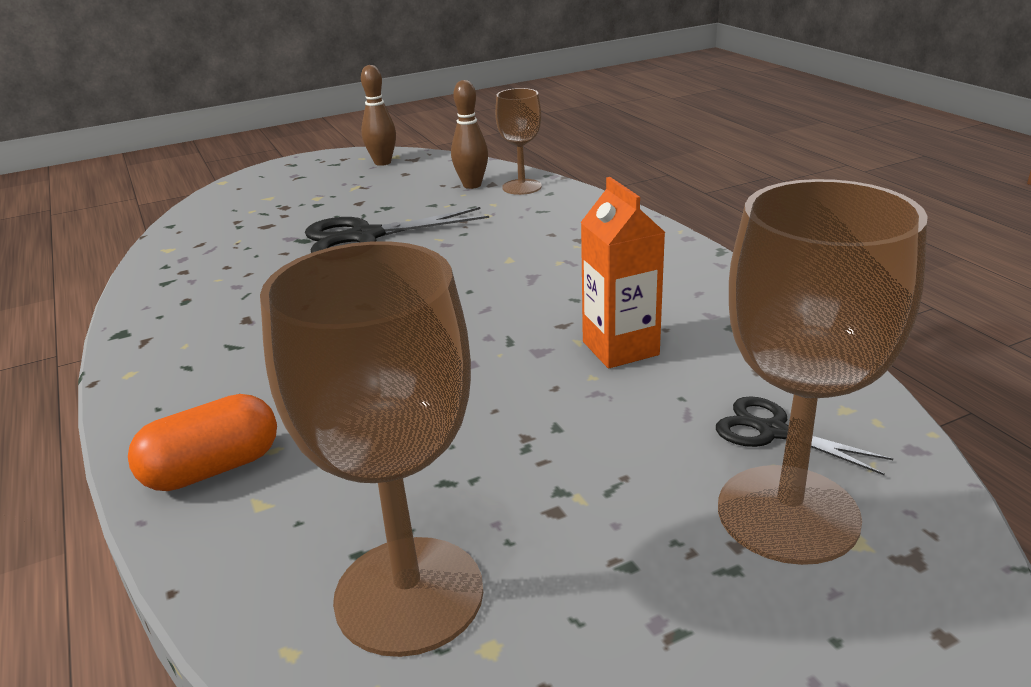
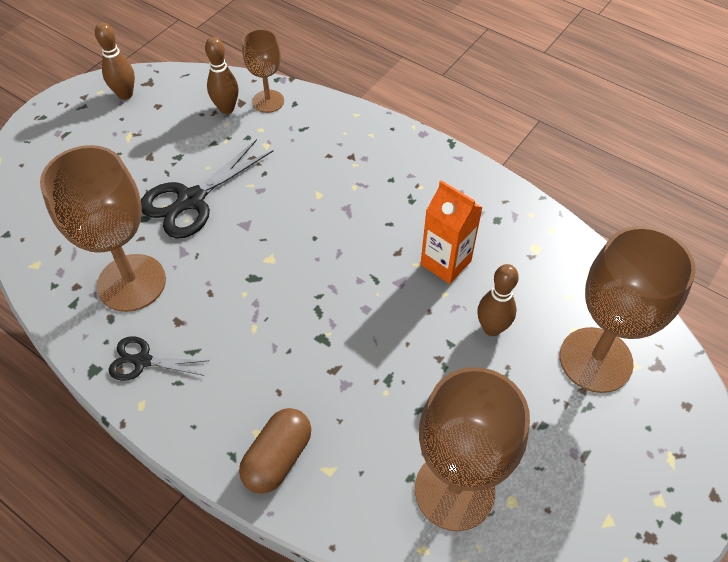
camera: 30 degrees left, 25 degrees up
orange capsule [128,394,277,491] -> brown capsule [239,408,311,494]
black scissors [716,396,893,475] -> black scissors moved to [109,336,209,381]
none -> brown goblet [40,145,166,312]
none -> brown bowling pin [477,264,519,336]

